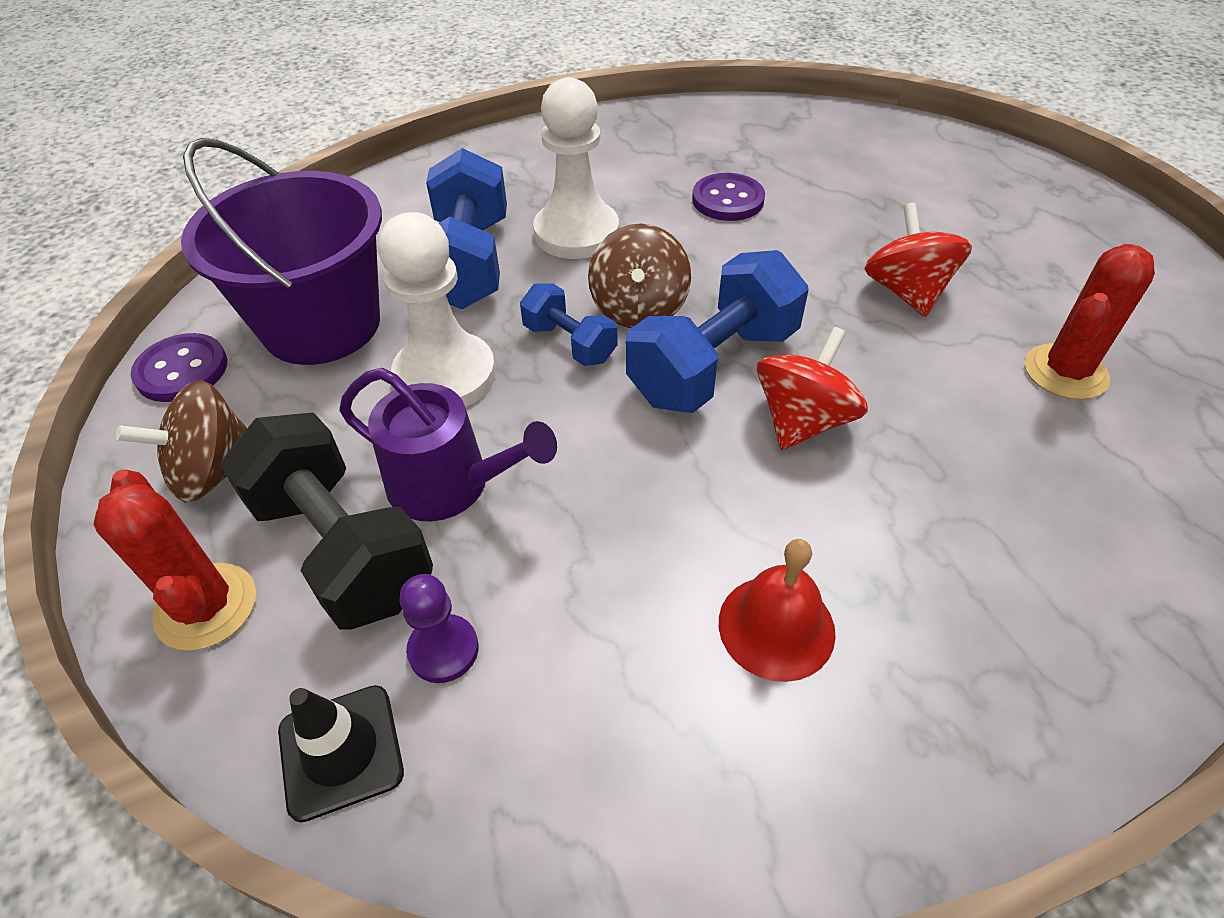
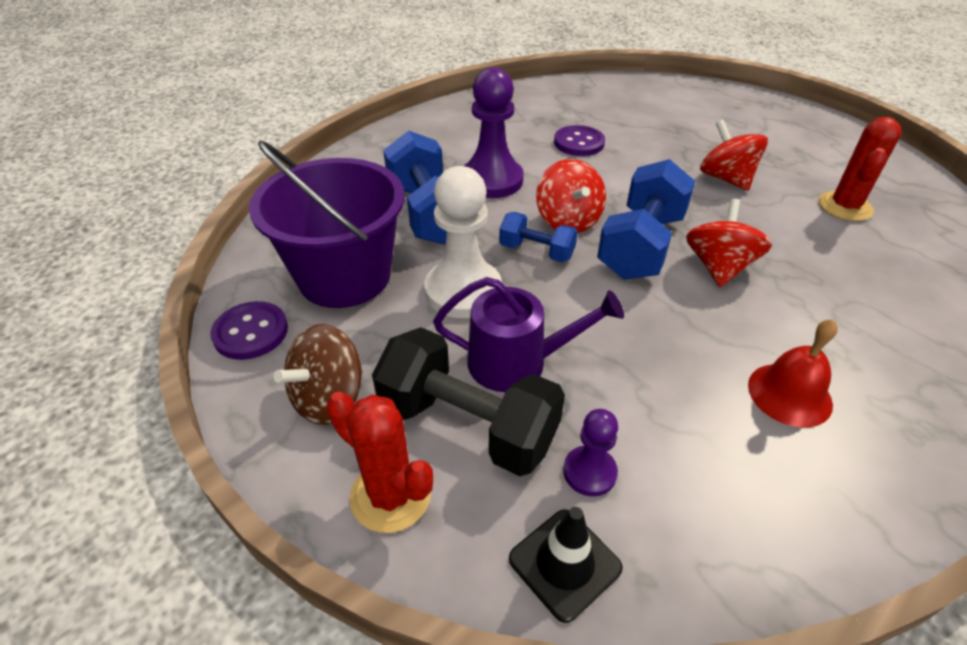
camera: 20 degrees left, 5 degrees down
white pawn [533,77,619,259] -> purple pawn [464,67,524,198]
brown spinning top [588,224,691,328] -> red spinning top [536,159,606,233]

